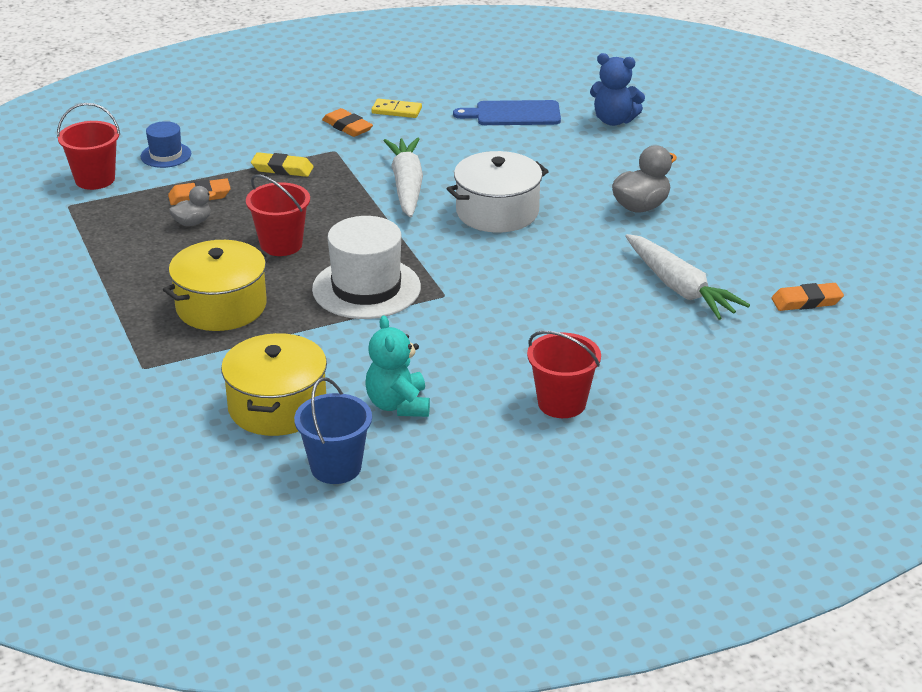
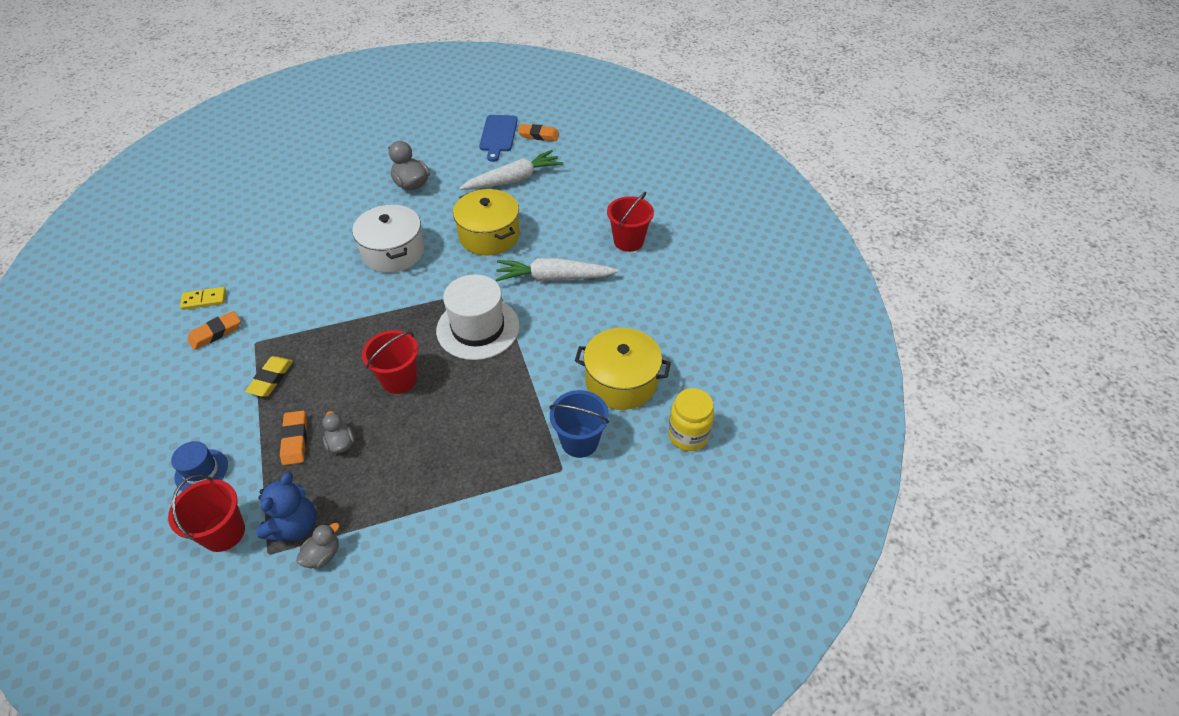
camera: 85 degrees left, 15 degrees up
yellow pot [163,240,272,331] -> yellow pot moved to [453,189,520,255]
blue bucket [294,377,372,484] -> blue bucket moved to [549,390,609,458]
turquoise teddy bear [366,316,430,417] -> none
yellow domino [371,99,422,118] -> yellow domino turned 60 degrees clockwise [180,287,226,310]
white carrot [384,138,423,218] -> white carrot moved to [495,258,618,281]
blue cutting board [453,100,561,125] -> blue cutting board moved to [479,115,518,162]
blue teddy bear [590,53,645,126] -> blue teddy bear moved to [256,472,317,542]
orange eraser [771,283,844,311] -> orange eraser turned 75 degrees counterclockwise [518,124,559,141]
none -> grey duck [296,523,340,568]
none -> yellow jar [668,388,714,451]

